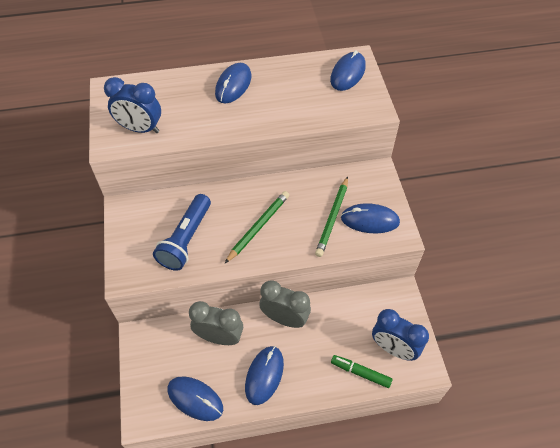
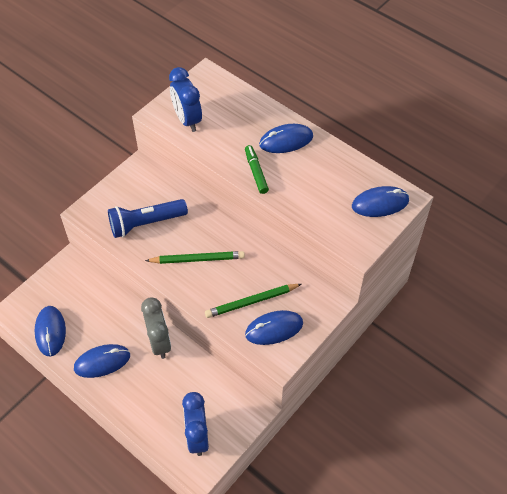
camera: 50 degrees right, 0 degrees up
grey clock [189,301,243,345] -> none
green marker [331,355,393,388] -> green marker moved to [245,145,269,194]
blue mouse [341,203,400,233] -> blue mouse turned 75 degrees counterclockwise [245,310,303,345]

